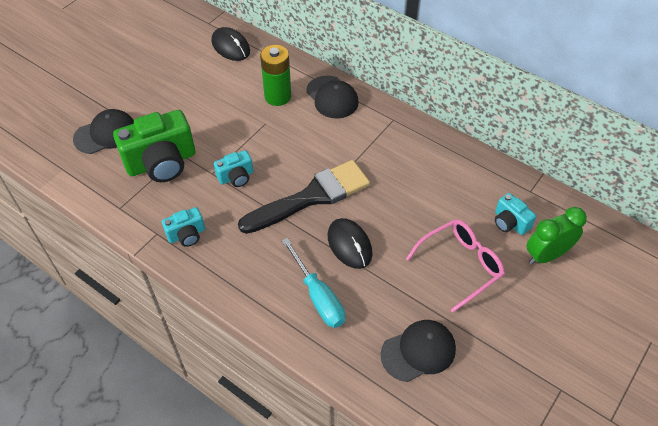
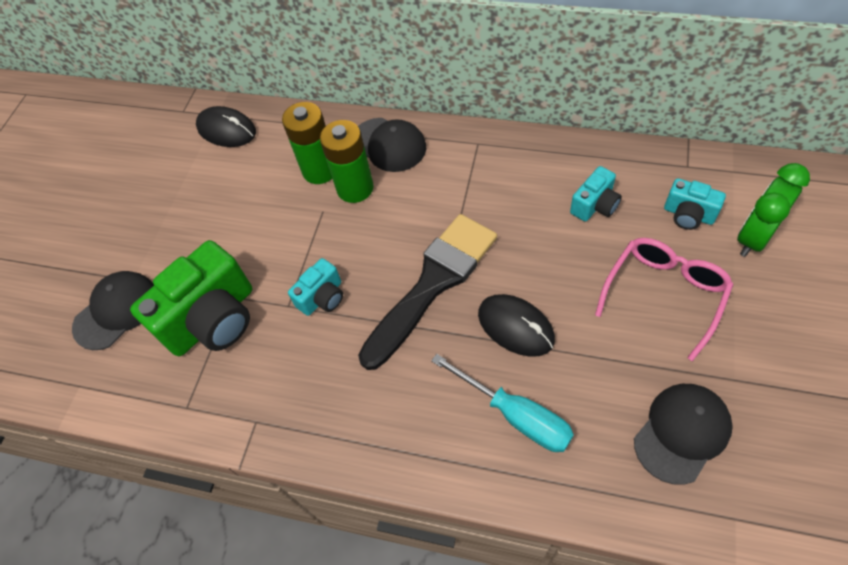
camera: 15 degrees left, 5 degrees up
turquoise camera [162,207,205,247] -> turquoise camera moved to [570,166,622,221]
none -> green battery [320,120,374,203]

